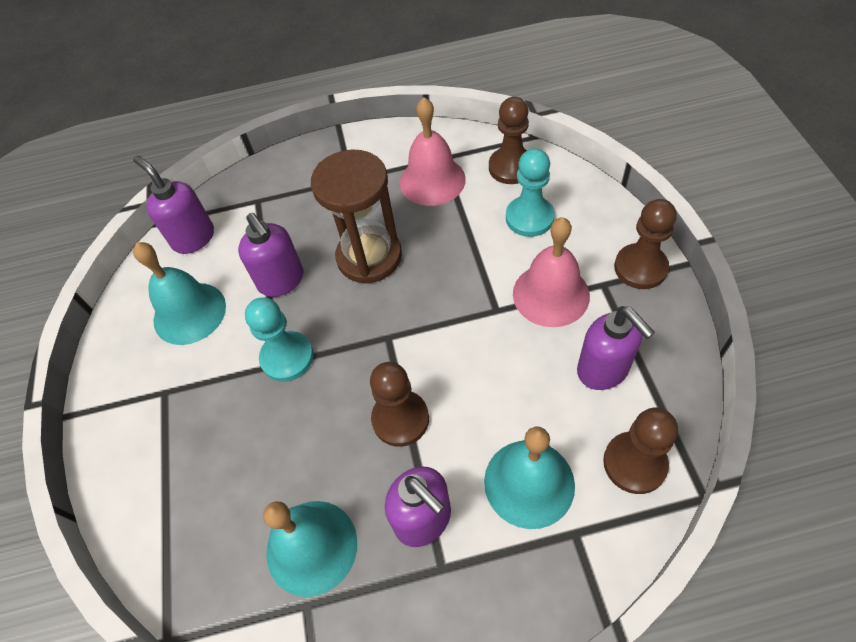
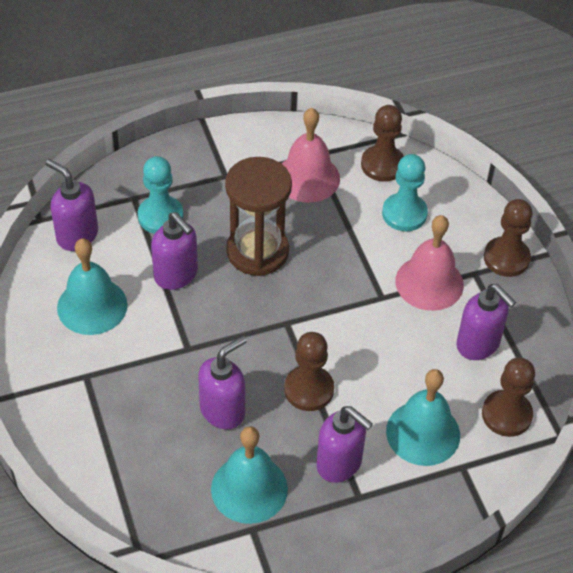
camera: 15 degrees left, 5 degrees down
turquoise pawn [245,297,314,382] -> turquoise pawn moved to [138,156,183,234]
none -> purple soap dispenser [198,336,247,429]

